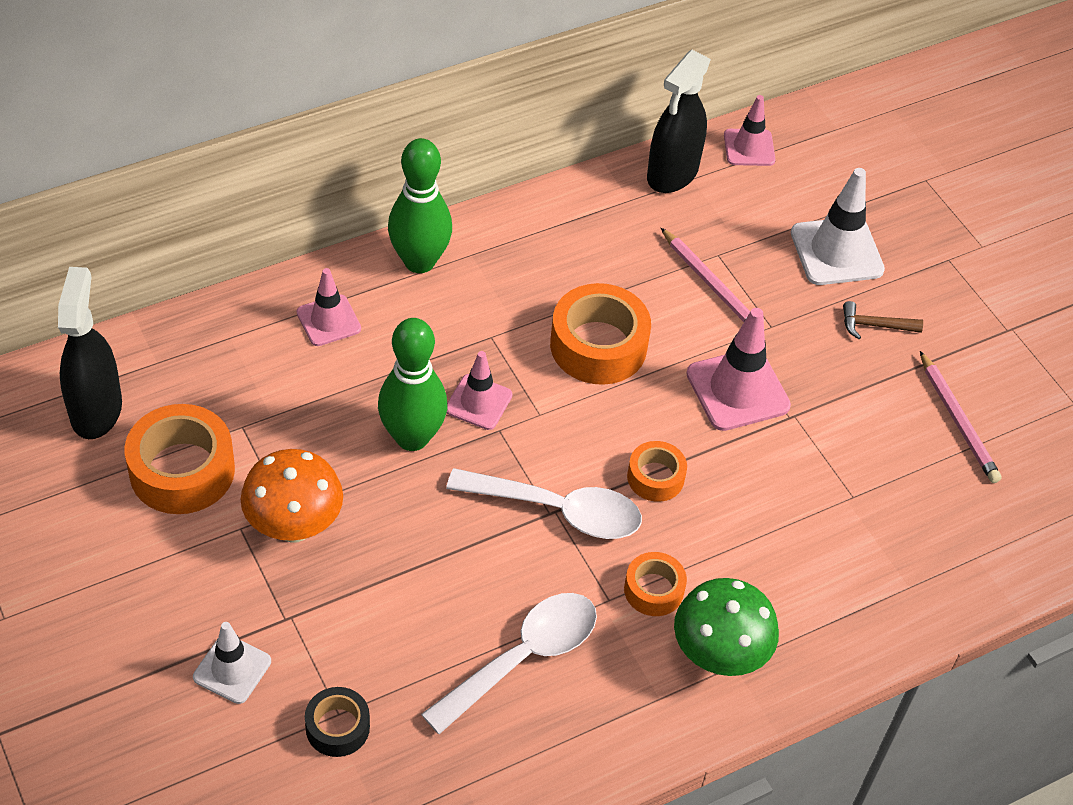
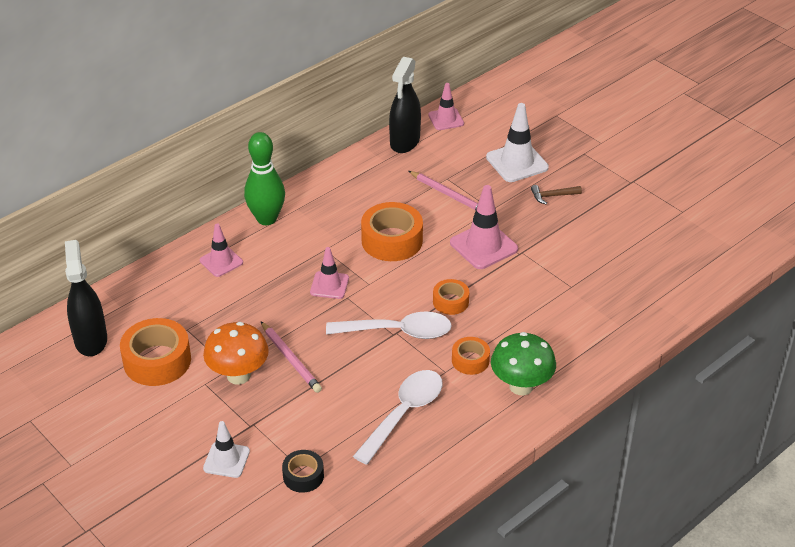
camera: 10 degrees left, 10 degrees down
green bowling pin [378,318,447,451] -> none
pink pencil [920,351,1002,483] -> pink pencil moved to [261,322,322,393]

